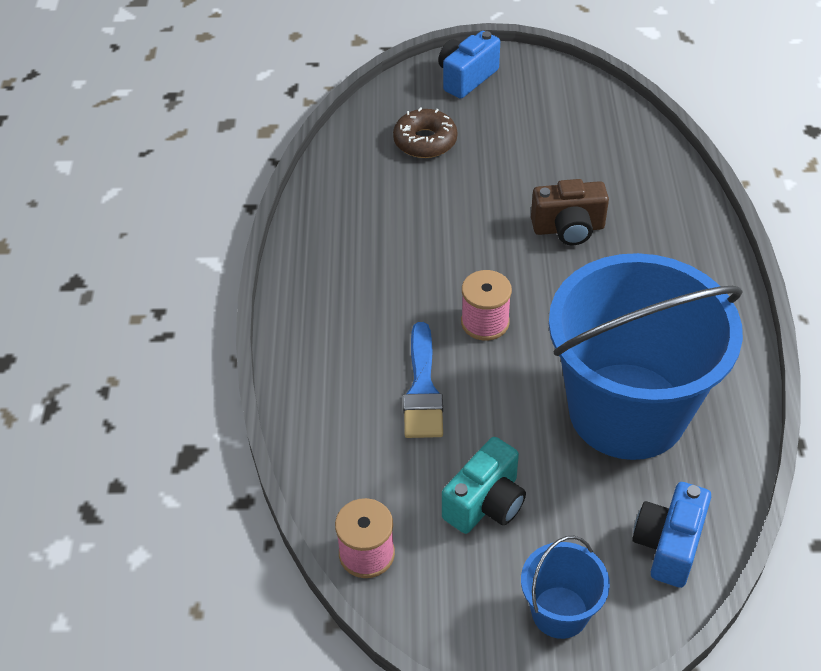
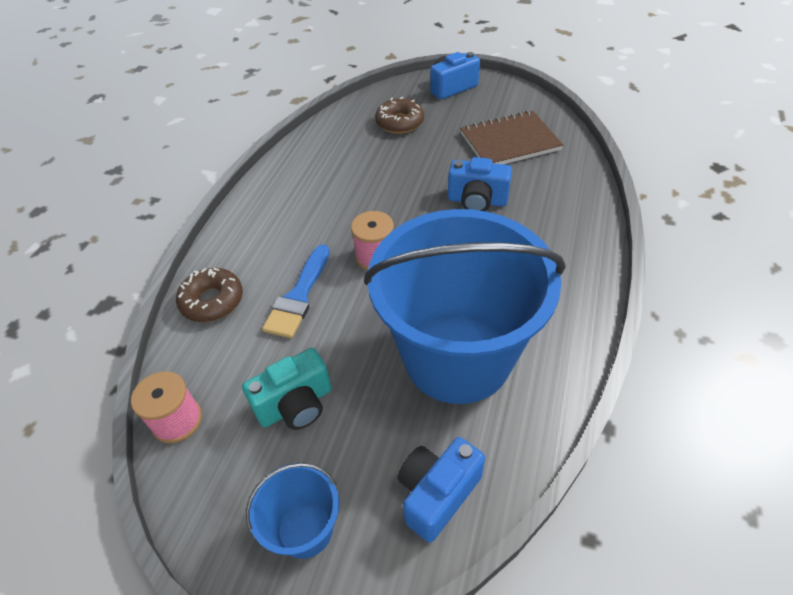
camera: 20 degrees right, 0 degrees up
brown camera [531,179,609,245] -> blue camera [448,157,512,211]
none -> brown donut [176,268,243,322]
none -> brown notebook [460,110,563,164]

